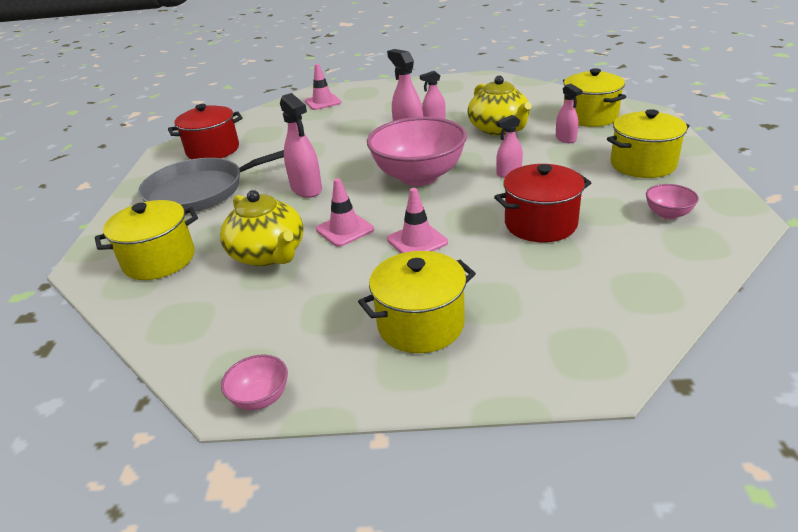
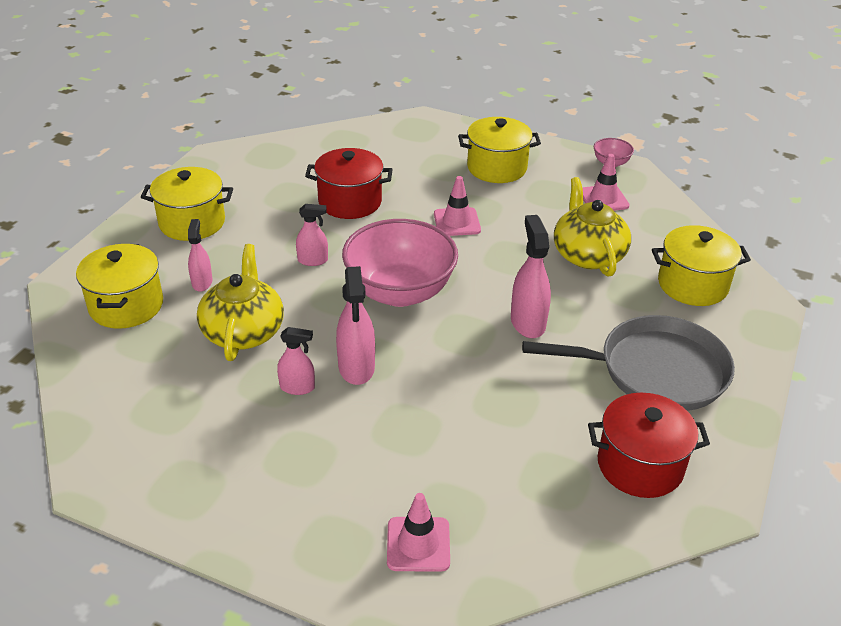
camera: 160 degrees left, 5 degrees up
pink traffic cone [316,178,374,247] -> pink traffic cone moved to [582,154,630,211]
pink bowl [646,184,699,219] -> none

